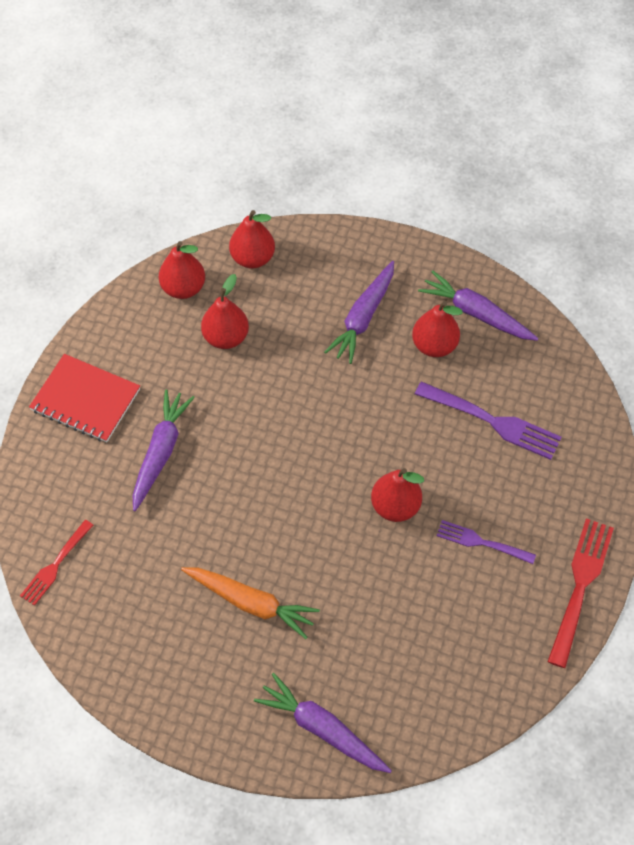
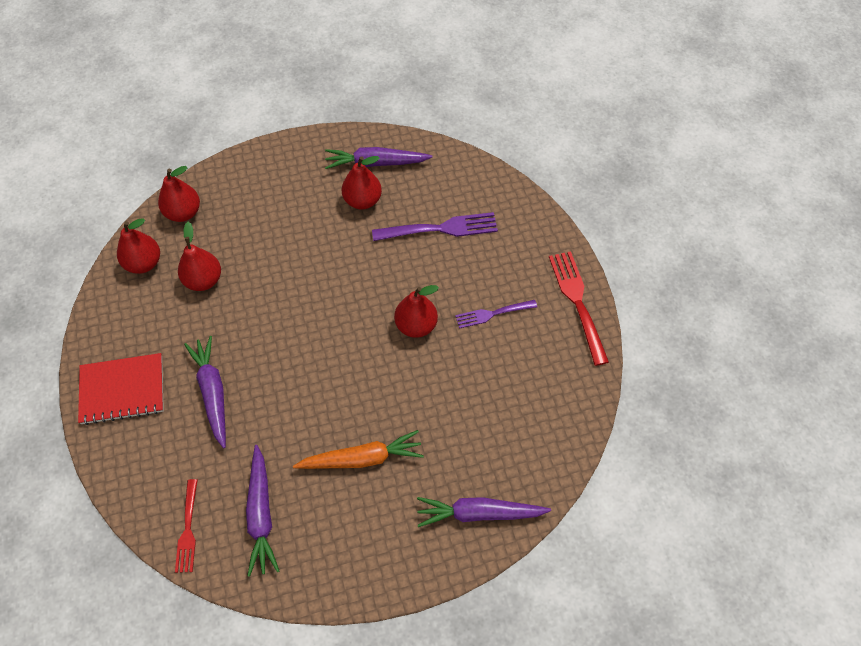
camera: 35 degrees left, 0 degrees up
purple carrot [324,261,394,364] -> purple carrot moved to [246,445,279,577]

